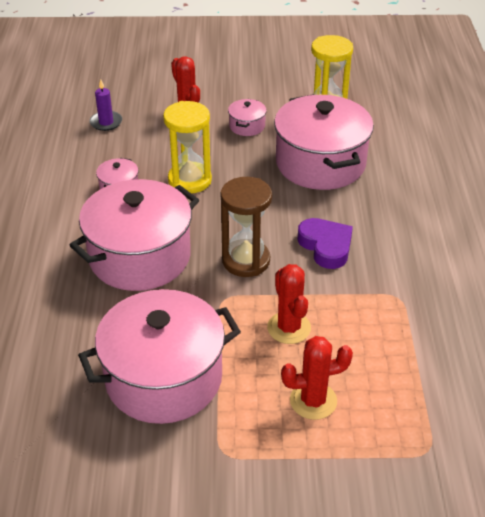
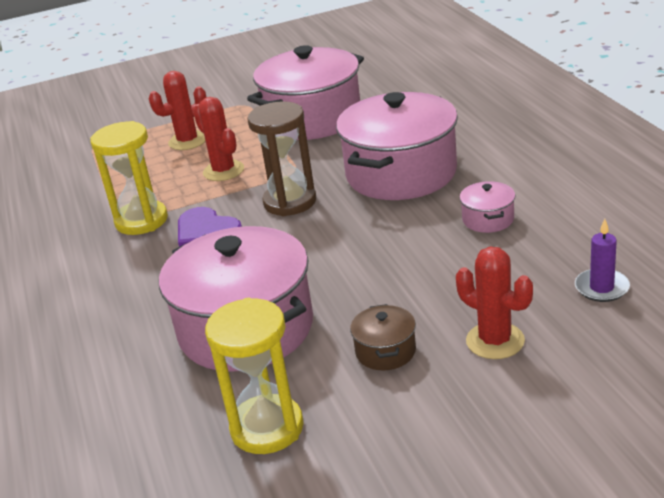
camera: 165 degrees right, 10 degrees down
yellow hourglass [163,101,212,193] -> yellow hourglass moved to [90,121,168,235]
pink pot [228,99,267,136] -> brown pot [350,304,416,370]

